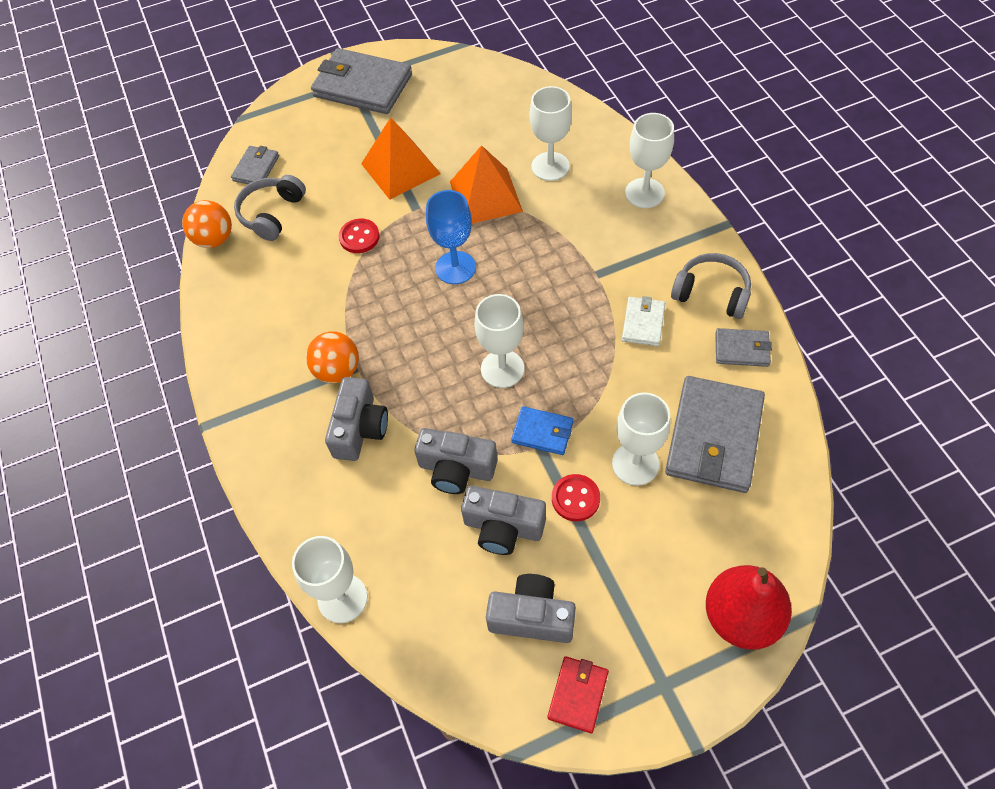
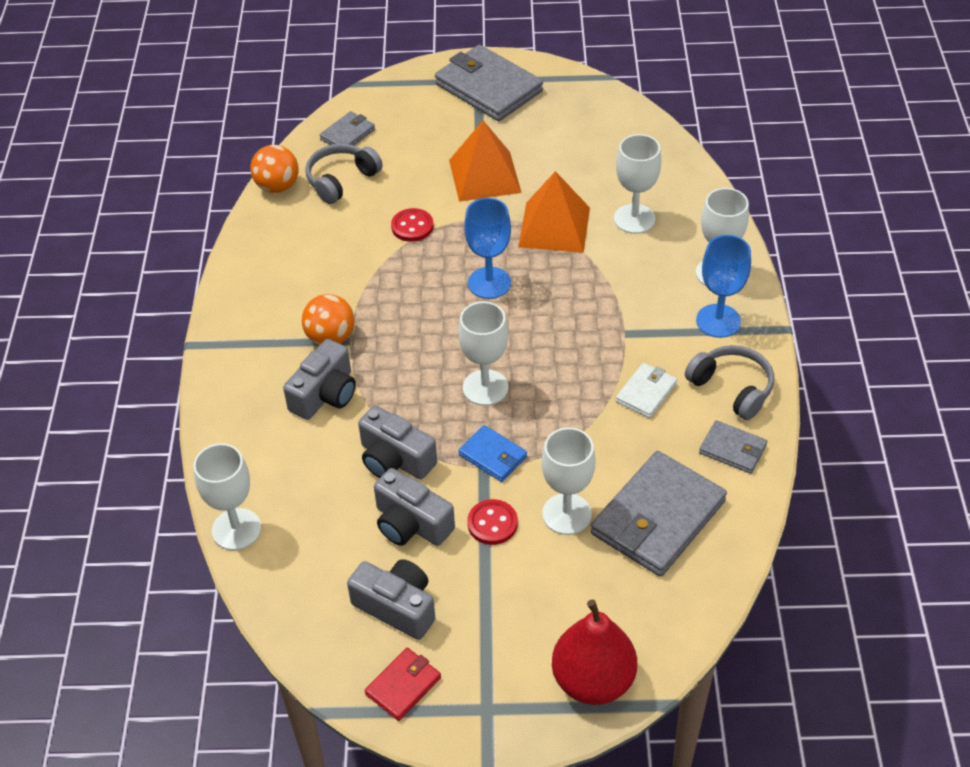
camera: 20 degrees right, 10 degrees down
none -> blue goblet [696,235,751,338]

